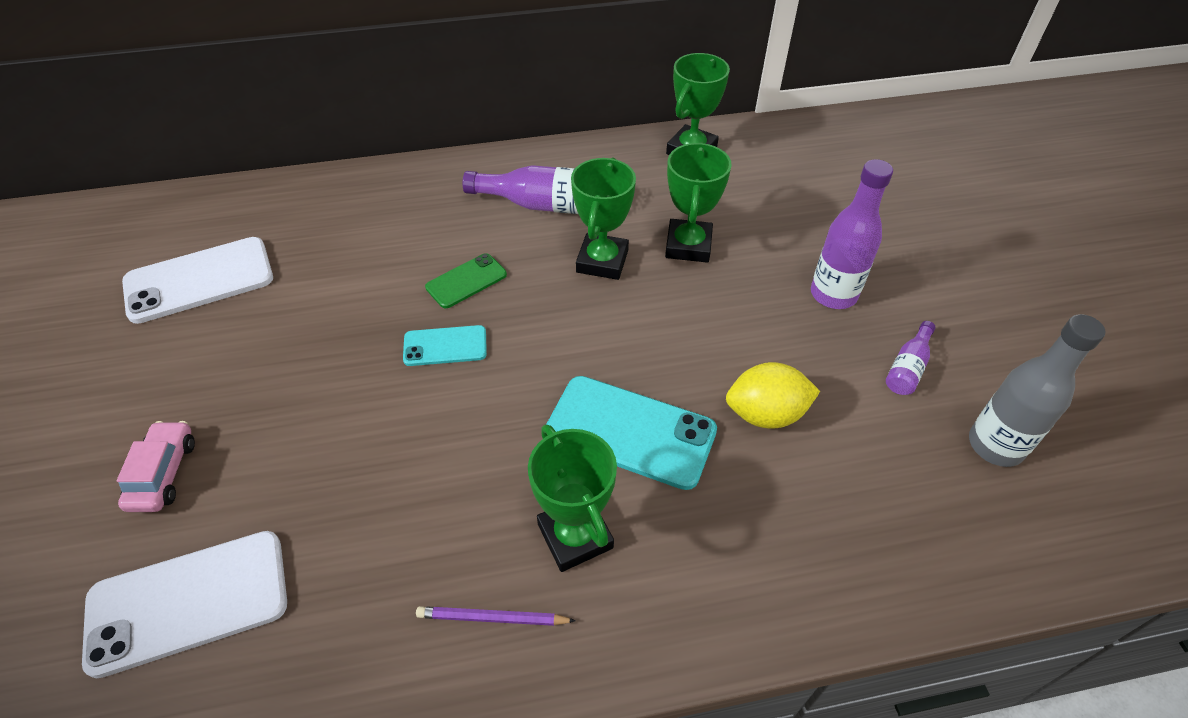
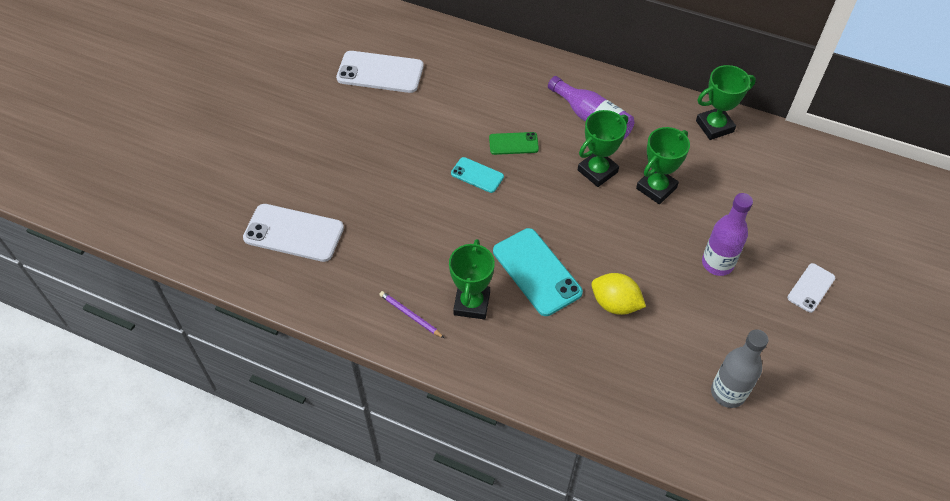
camera: 35 degrees right, 5 degrees up
pink car [117,421,195,512] -> none
purple bottle [886,321,936,395] -> none
none -> white phone [787,263,835,313]

